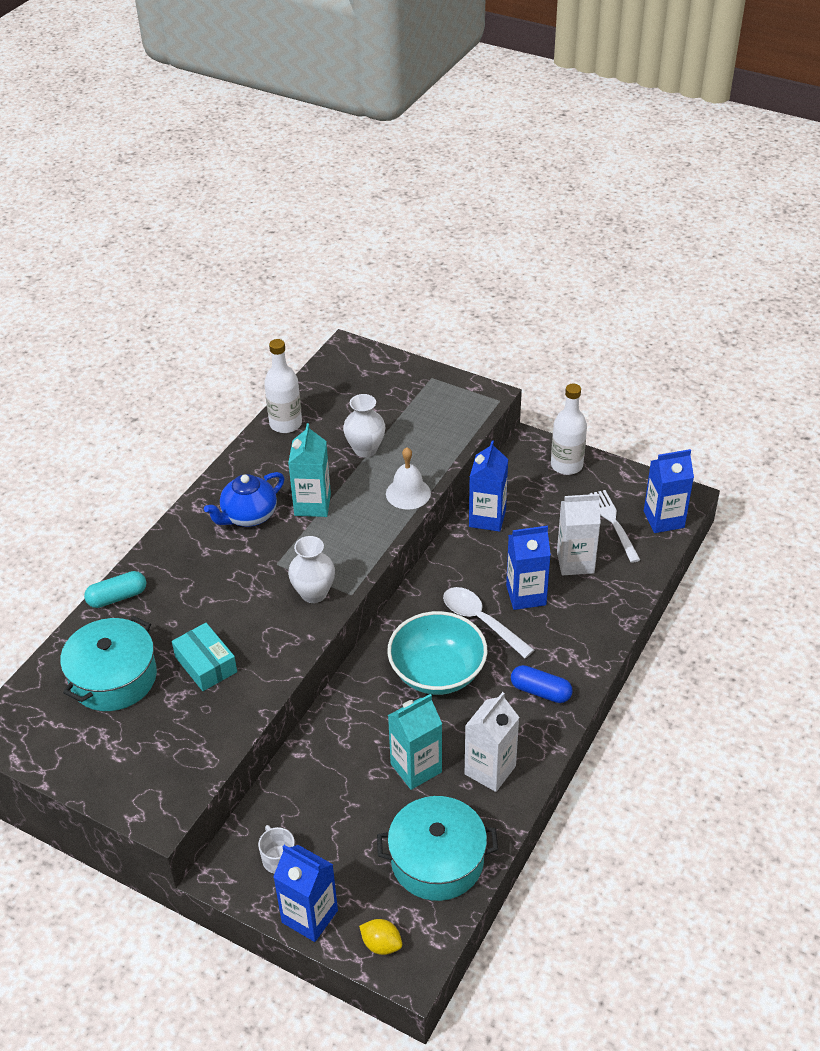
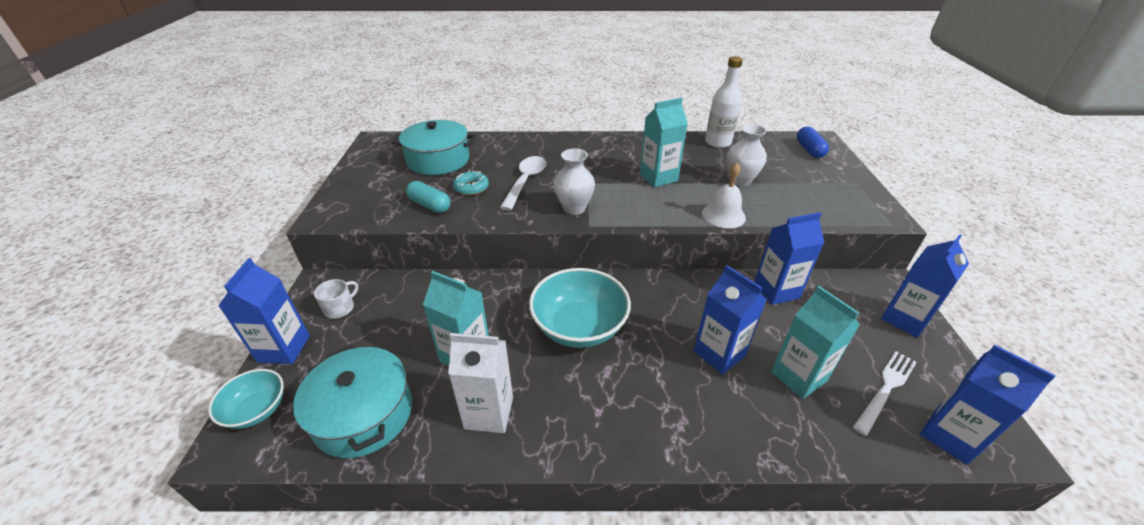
camera: 60 degrees right, 5 degrees down
turquoise capsule [84,571,146,608] -> turquoise capsule moved to [406,181,451,213]
turquoise box [172,623,237,691] -> turquoise donut [453,171,489,195]
blue teapot [204,472,284,527] -> none
yellow lemon [359,919,402,955] -> turquoise bowl [208,369,284,429]
white spoon [443,587,534,658] -> white spoon moved to [500,156,546,211]
blue capsule [511,665,573,703] -> blue capsule moved to [797,127,829,158]
white bottle [551,384,587,475] -> blue carton [881,234,969,338]
white carton [557,494,601,575] -> turquoise carton [771,286,860,399]

